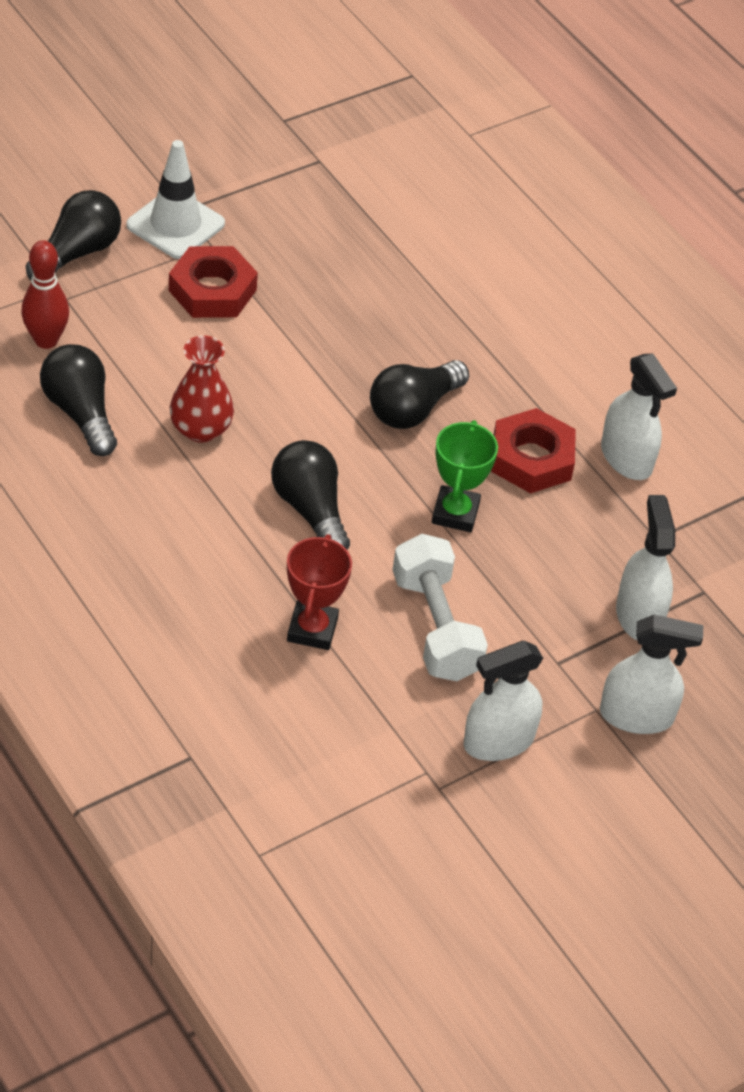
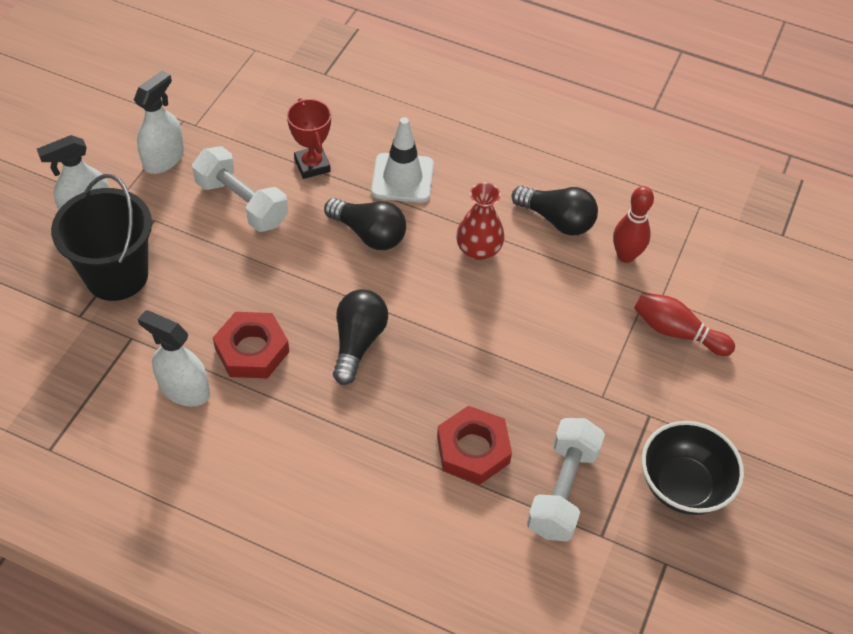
camera: 150 degrees right, 5 degrees up
black light bulb [26,190,121,280] -> red bowling pin [634,292,735,356]
white traffic cone [126,140,225,259] -> white traffic cone moved to [371,117,434,203]
red nut [169,246,258,318] -> red nut moved to [437,406,512,485]
green trophy [432,420,498,532] -> none
white spray bottle [616,495,675,641] -> black bucket [51,174,152,301]
none -> white dumbbell [527,418,605,542]
none -> black bowl [642,421,744,515]

